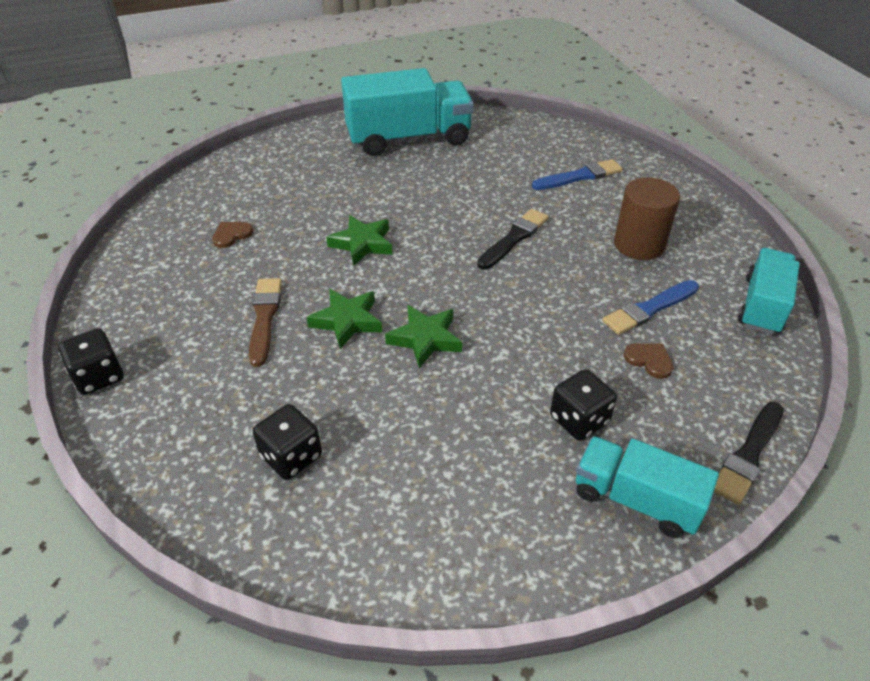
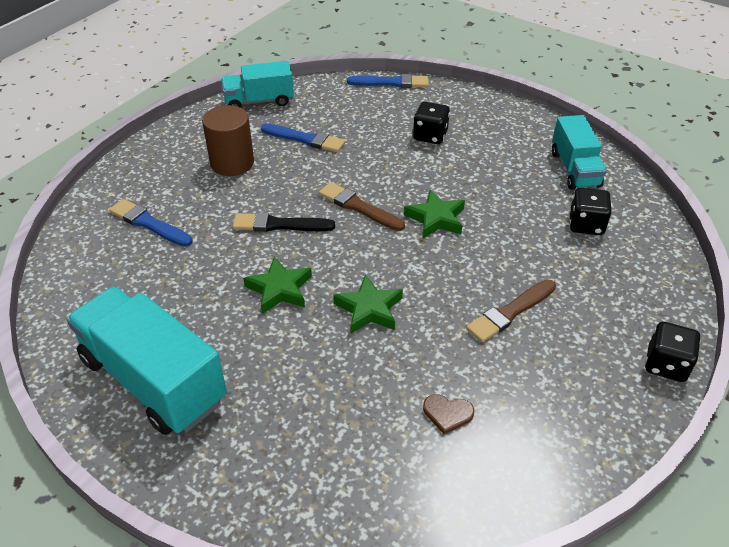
camera: 125 degrees left, 0 degrees up
green star [306,289,382,349] -> green star moved to [243,256,312,314]
turquoise truck [576,436,719,538] -> turquoise truck moved to [552,115,607,190]
brown heart [624,343,673,379] -> none
black brush [714,402,784,505] -> blue brush [347,74,429,88]
none -> brown brush [319,182,405,231]

